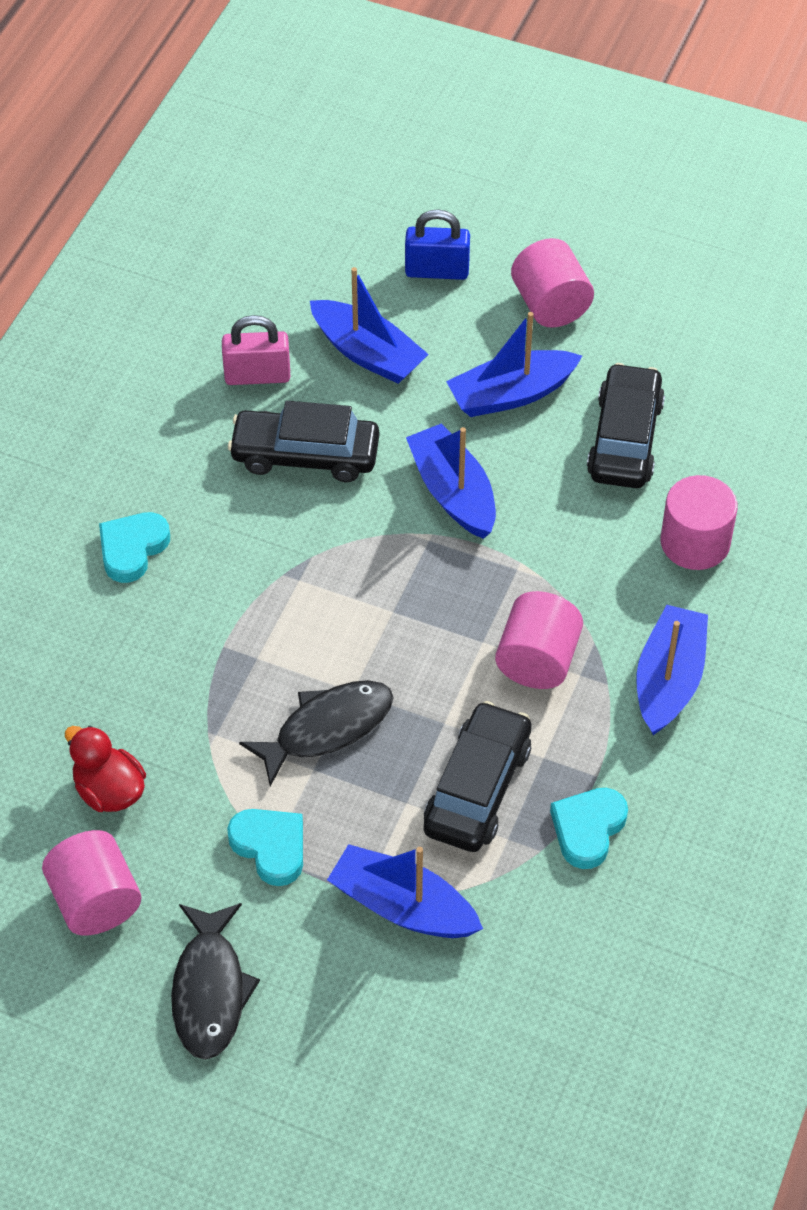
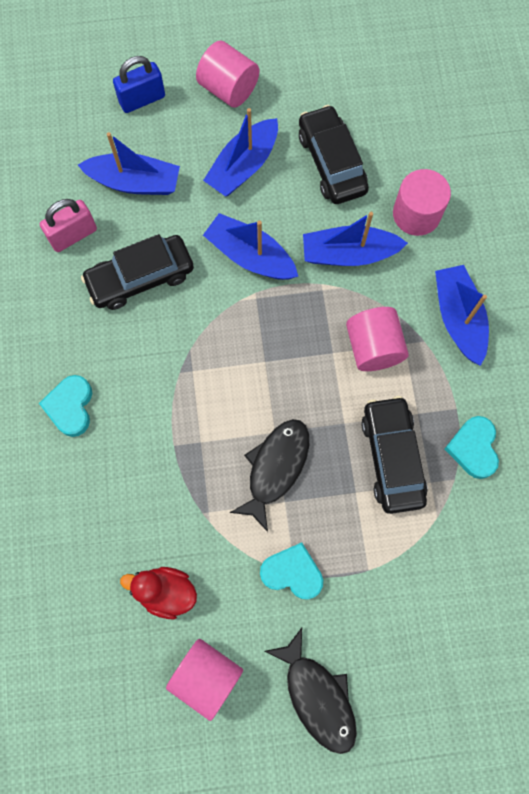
camera: 30 degrees left, 20 degrees up
blue boat [327,844,483,938] -> blue boat moved to [303,212,408,266]

